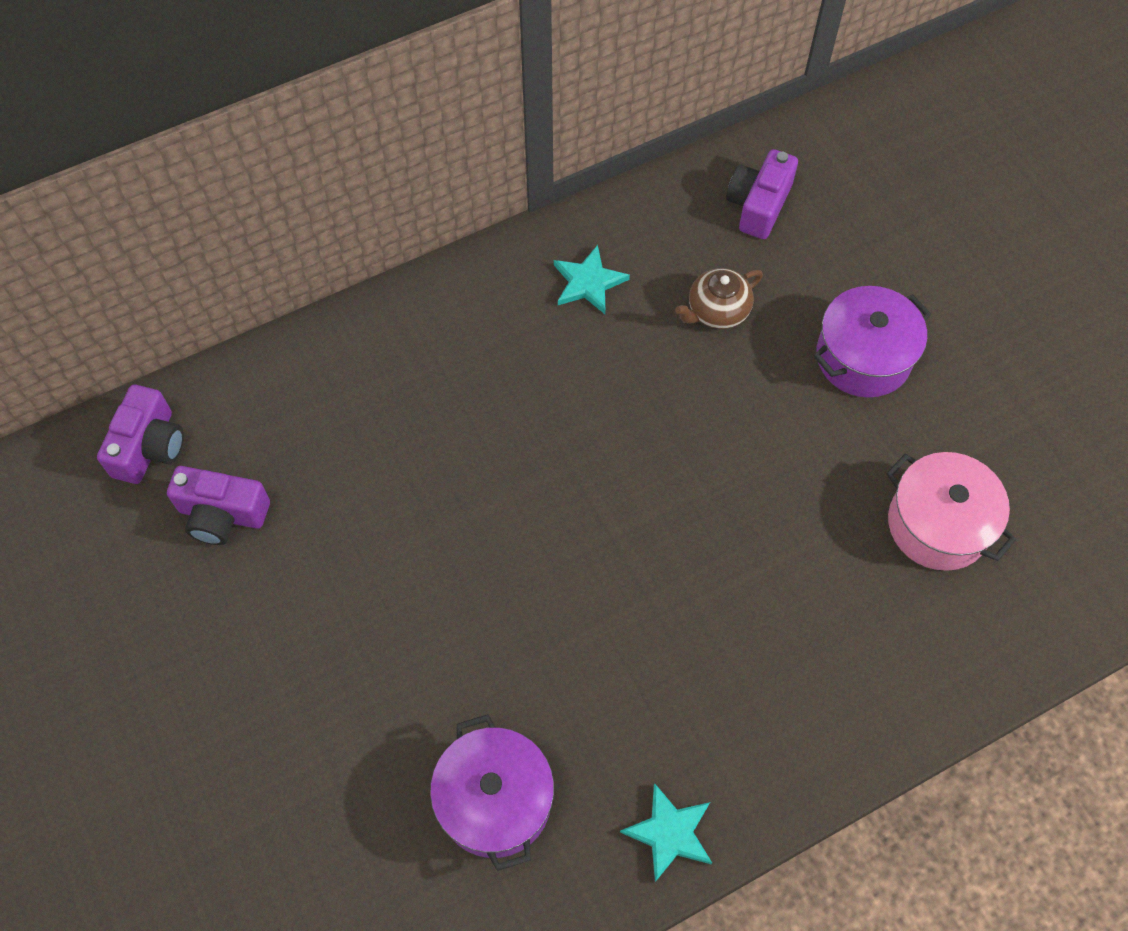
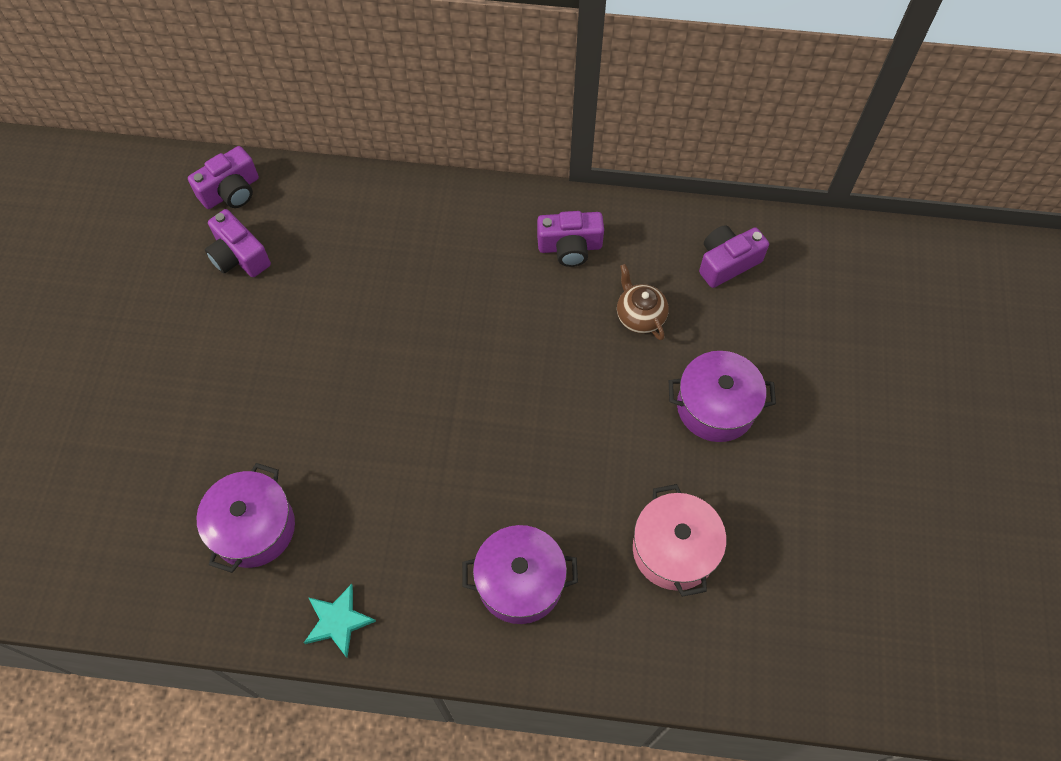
camera: 35 degrees right, 0 degrees up
turquoise star [554,245,630,314] -> purple camera [537,211,604,267]
brown teapot [675,268,763,329] -> brown teapot turned 60 degrees clockwise [617,264,669,340]
none -> purple pot [462,525,578,624]

